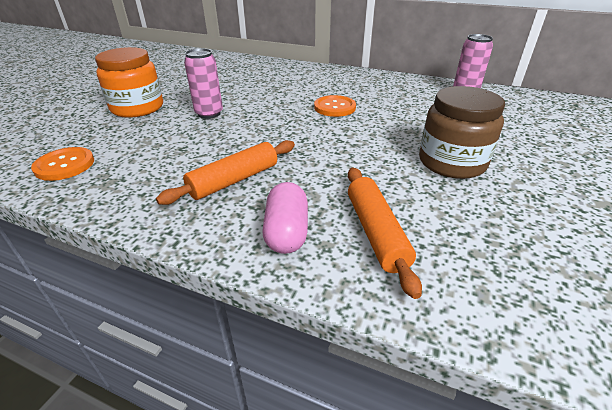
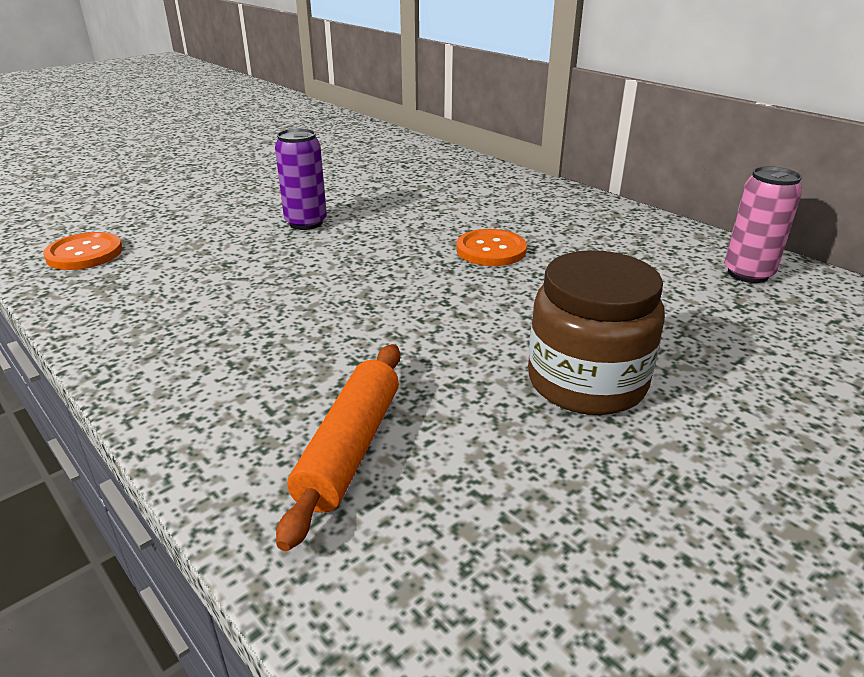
camera: 25 degrees right, 5 degrees down
orange jar [95,47,163,118] -> none
orange rolling pin [156,140,295,205] -> none
pink can [184,48,223,119] -> purple can [275,128,327,230]
pink capsule [262,182,308,254] -> none

